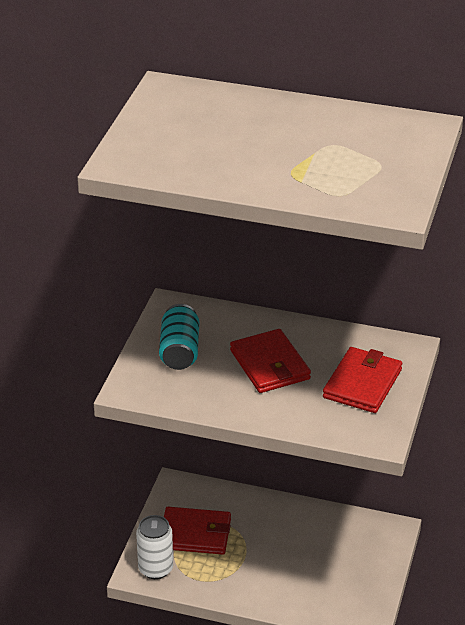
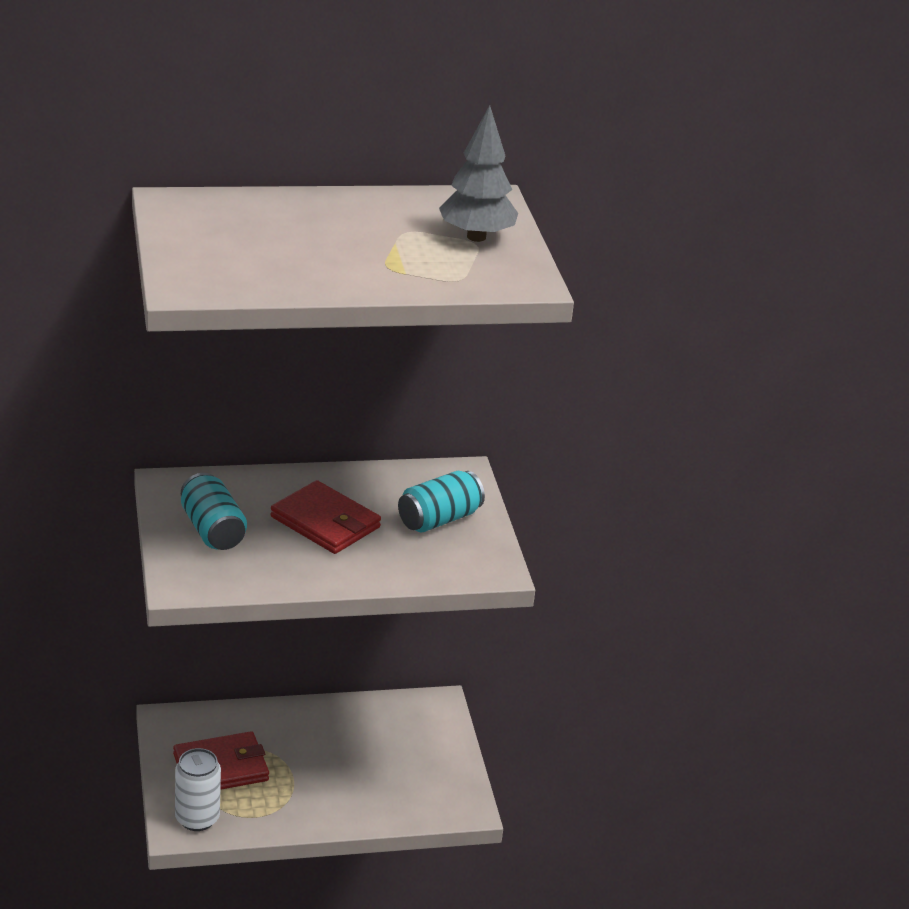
camera: 30 degrees left, 5 degrees down
red wallet [323,347,402,413] -> turquoise can [398,471,485,533]
none -> grey tree [439,105,518,242]

